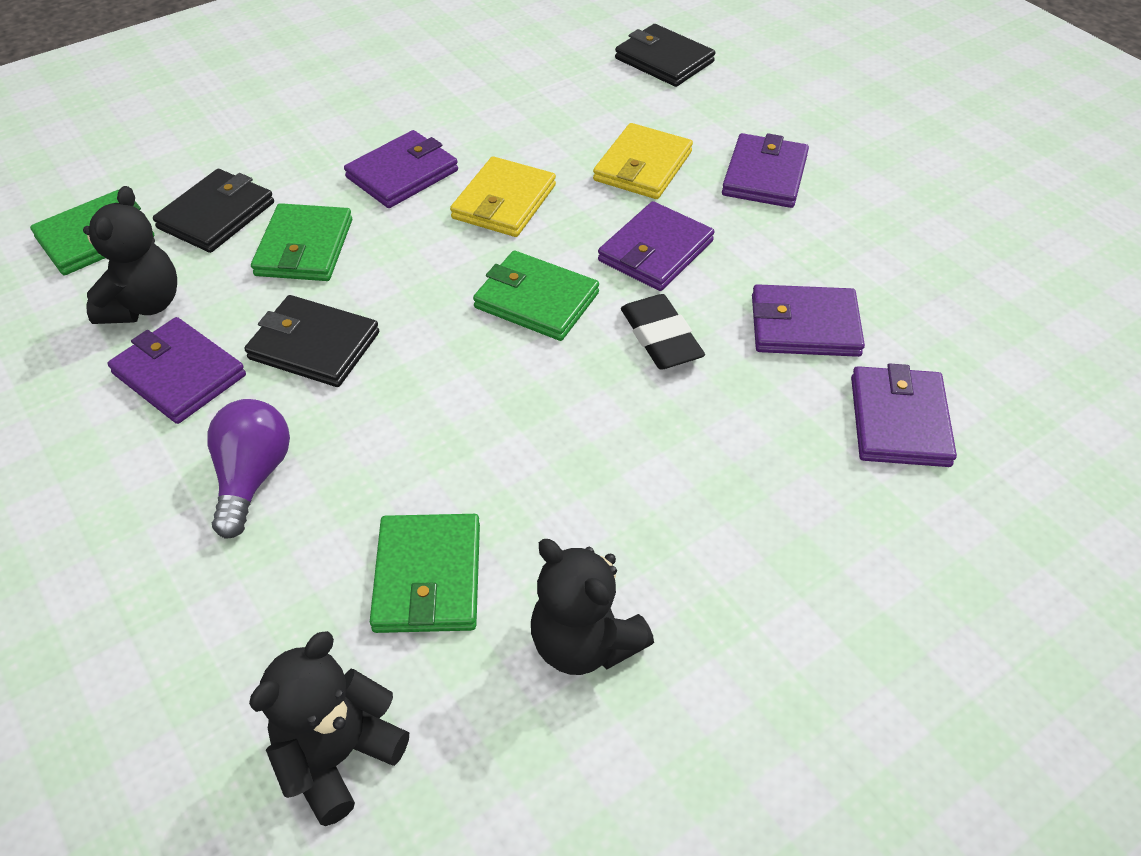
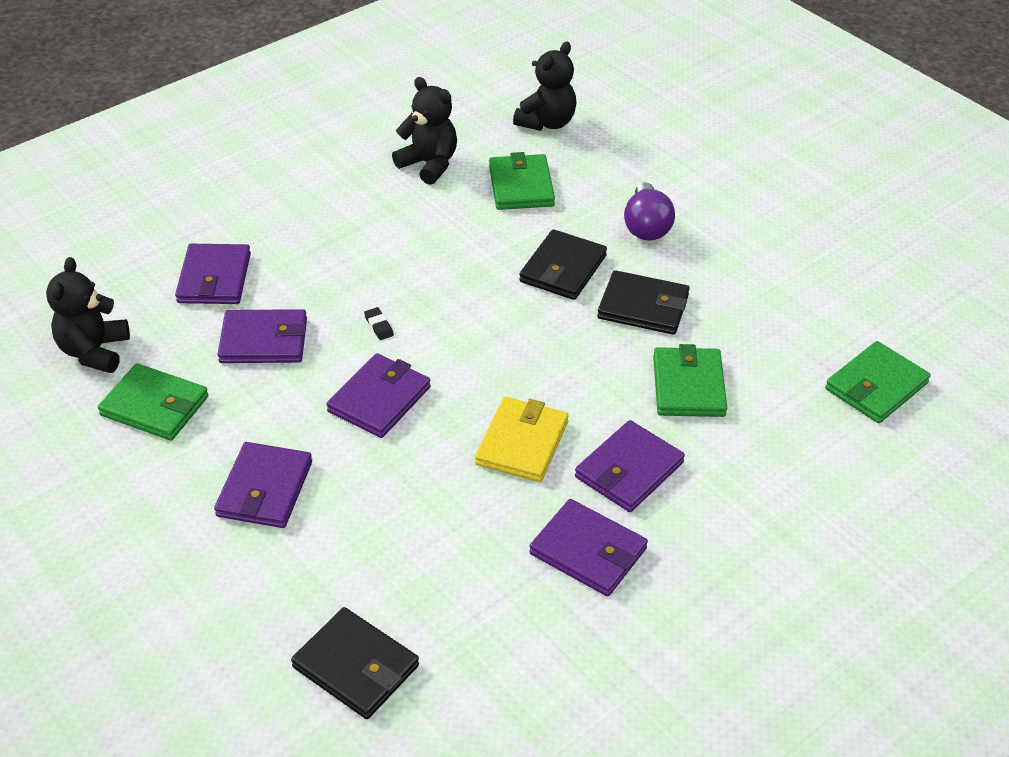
camera: 175 degrees right, 5 degrees down
black teddy bear [83,186,177,324] -> black teddy bear moved to [46,257,130,373]
purple wallet [108,317,246,424] -> purple wallet moved to [529,499,648,596]
black wallet [153,169,274,253] -> black wallet moved to [519,229,607,300]
green wallet [473,251,599,341] -> green wallet moved to [98,363,208,441]
yellow wallet [593,123,693,199] -> none
black eraser [621,294,705,370] -> black eraser [364,307,394,340], size x0.47

